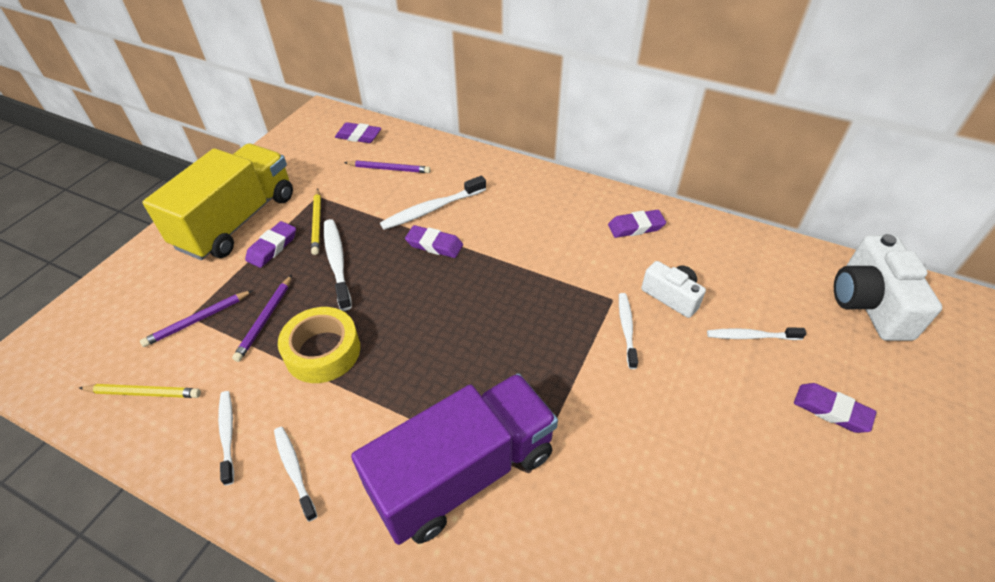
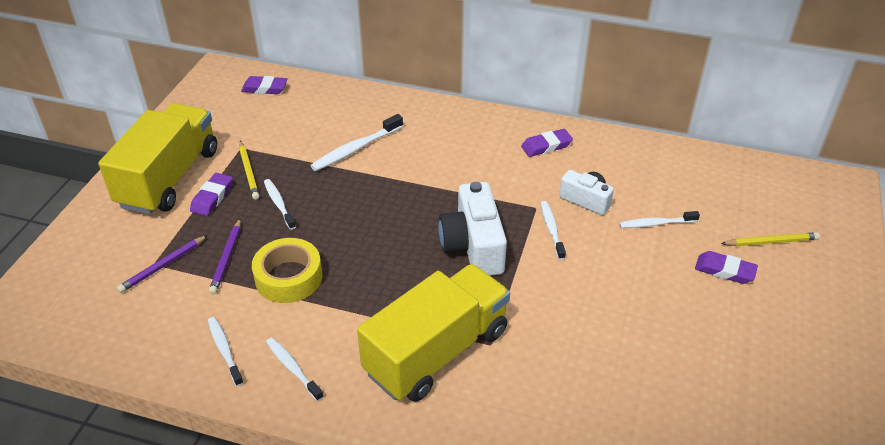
camera: 10 degrees left, 5 degrees down
yellow pencil [79,384,201,398] -> yellow pencil moved to [721,232,820,246]
white toothbrush [324,219,352,311] -> white toothbrush [264,179,296,230], size x0.66
purple pencil [344,160,431,173] -> none
purple truck [351,373,558,545] -> yellow truck [357,264,510,402]
purple eraser [405,225,463,258] -> none
white camera [834,234,942,341] -> white camera moved to [439,182,507,276]

